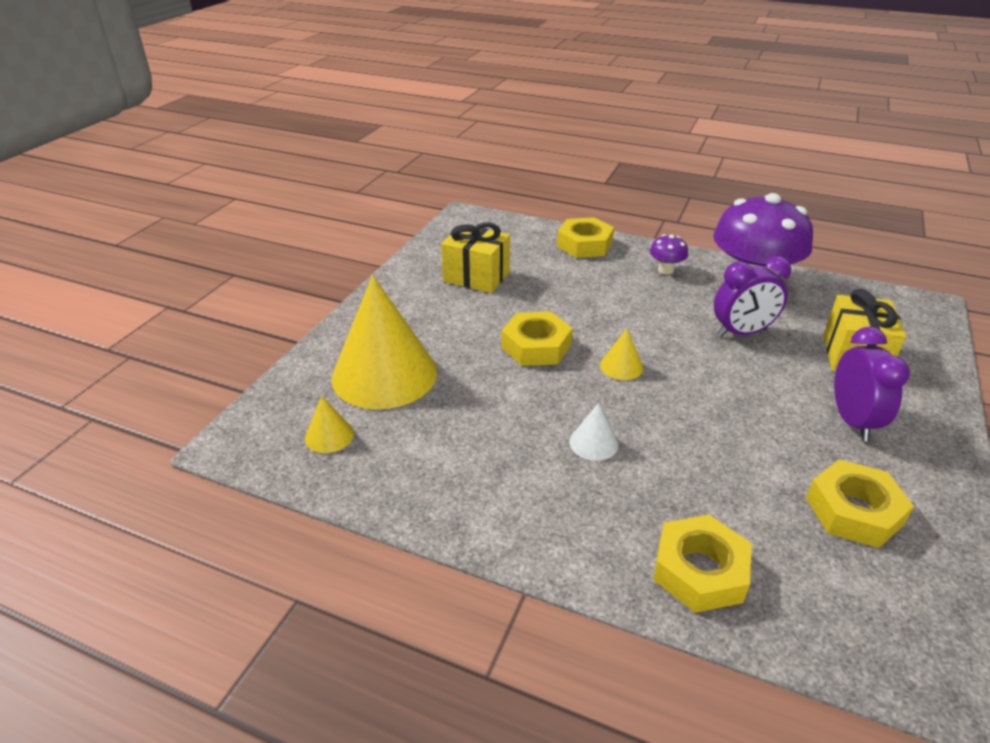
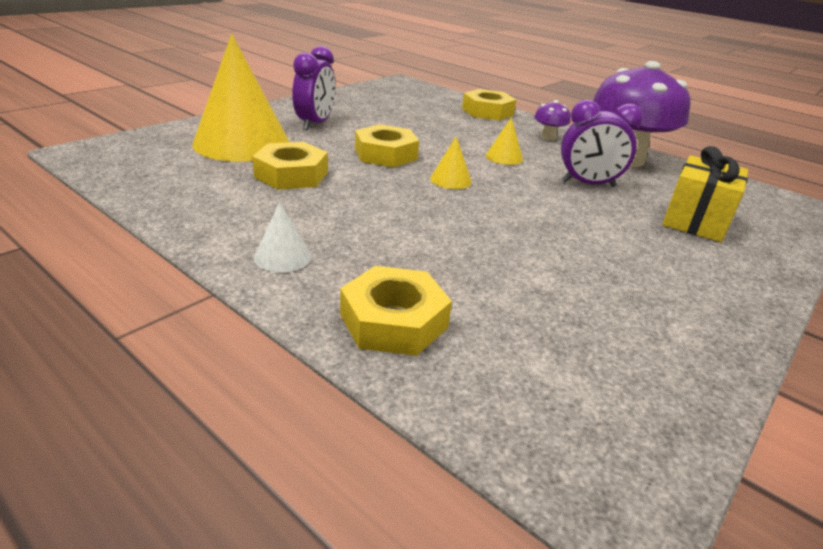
camera: 15 degrees right, 5 degrees down
yellow cone [305,396,354,453] -> yellow cone moved to [486,117,523,165]
yellow gift [441,223,510,293] -> none
white cone [569,403,618,461] -> white cone moved to [254,202,311,273]
yellow nut [806,459,914,548] -> yellow nut moved to [252,142,328,190]
purple clock [834,327,910,441] -> purple clock moved to [292,46,335,130]

